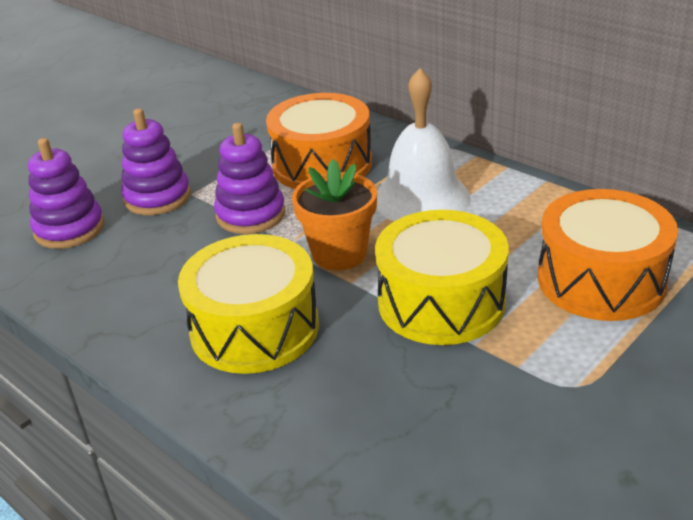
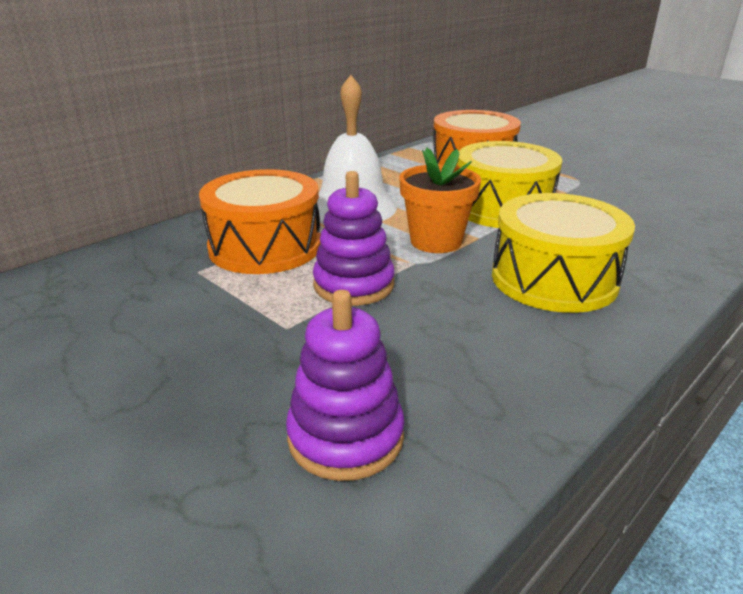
camera: 90 degrees left, 5 degrees down
purple stacking toy [121,108,191,215] -> none

